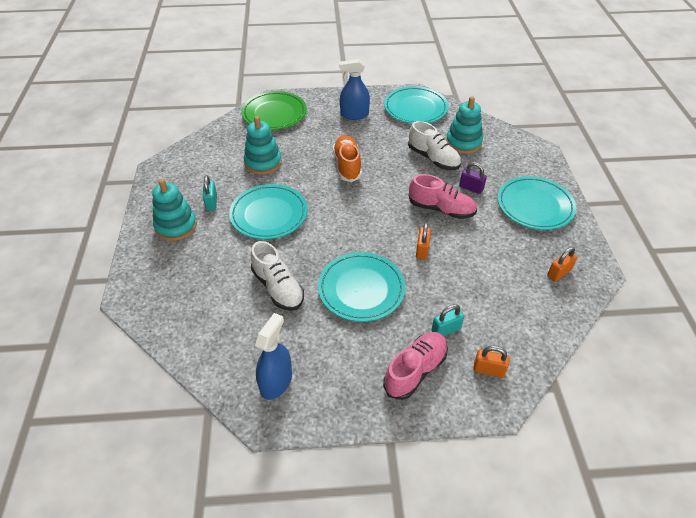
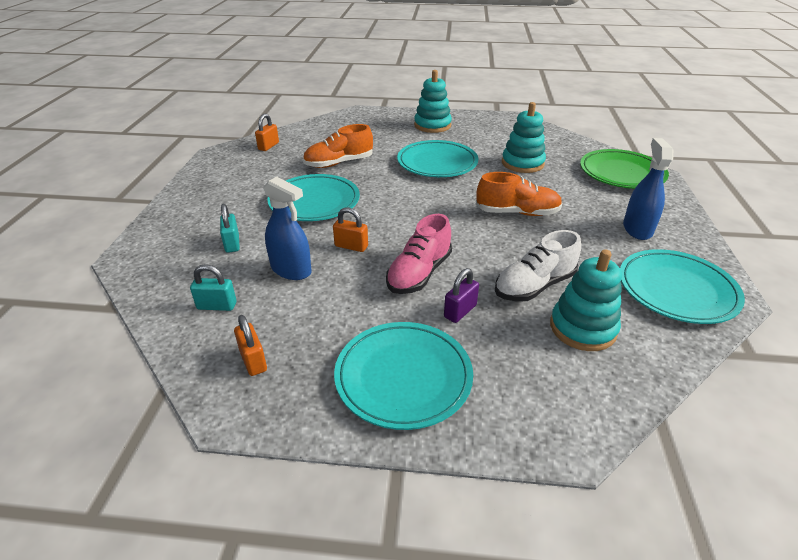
camera: 100 degrees right, 10 degrees down
turquoise padlock [203,175,217,211] -> turquoise padlock moved to [190,264,237,311]
white shoe [251,241,304,311] -> orange shoe [303,124,373,168]
blue spray bottle [255,313,292,400] -> blue spray bottle moved to [263,176,312,280]
pink shoe [383,332,448,400] -> none
orange padlock [473,346,510,378] -> orange padlock moved to [255,114,279,151]

